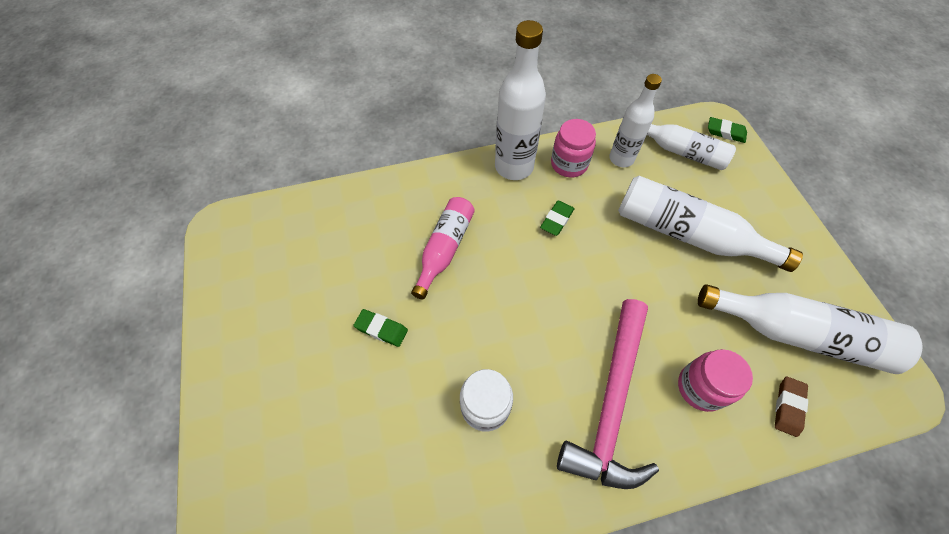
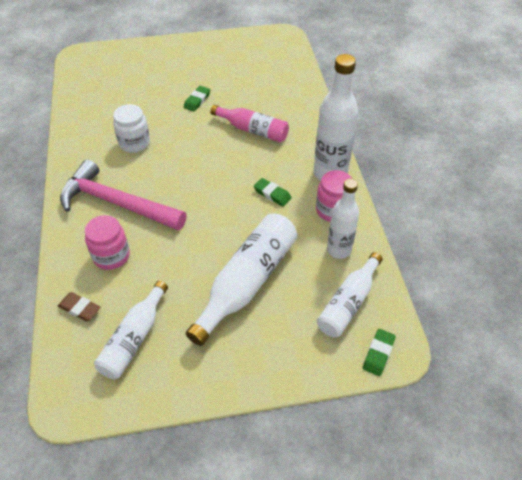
camera: 95 degrees right, 10 degrees down
white bottle [698,284,923,374] -> white bottle [94,281,168,379], size x0.65

